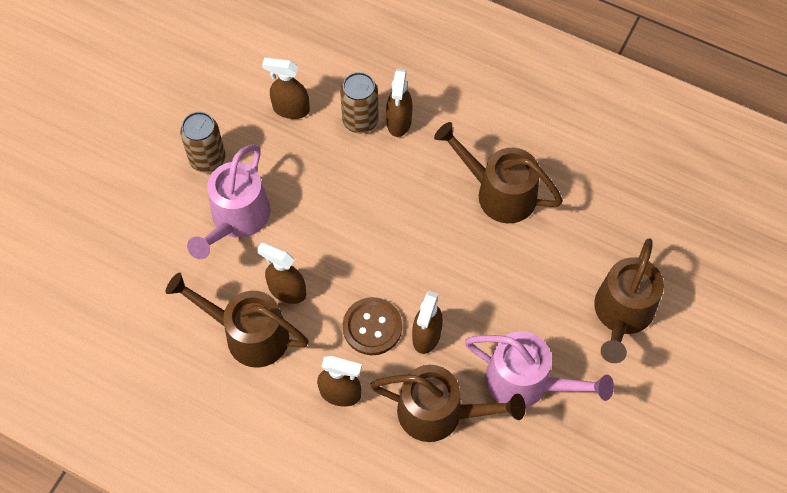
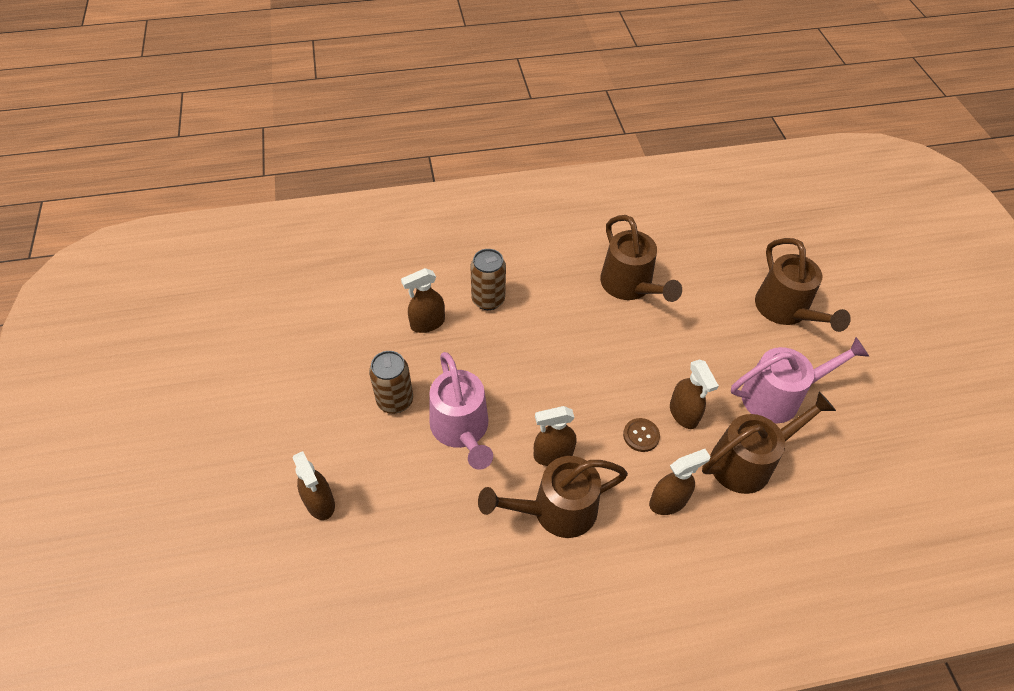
camera: 40 degrees left, 10 degrees down
brown button [343,297,402,355] -> brown button [623,418,660,452], size x0.63
brown spray bottle [386,69,413,137] -> brown spray bottle moved to [293,451,335,520]
brown watering can [434,122,563,223] -> brown watering can turned 105 degrees counterclockwise [600,215,682,302]

